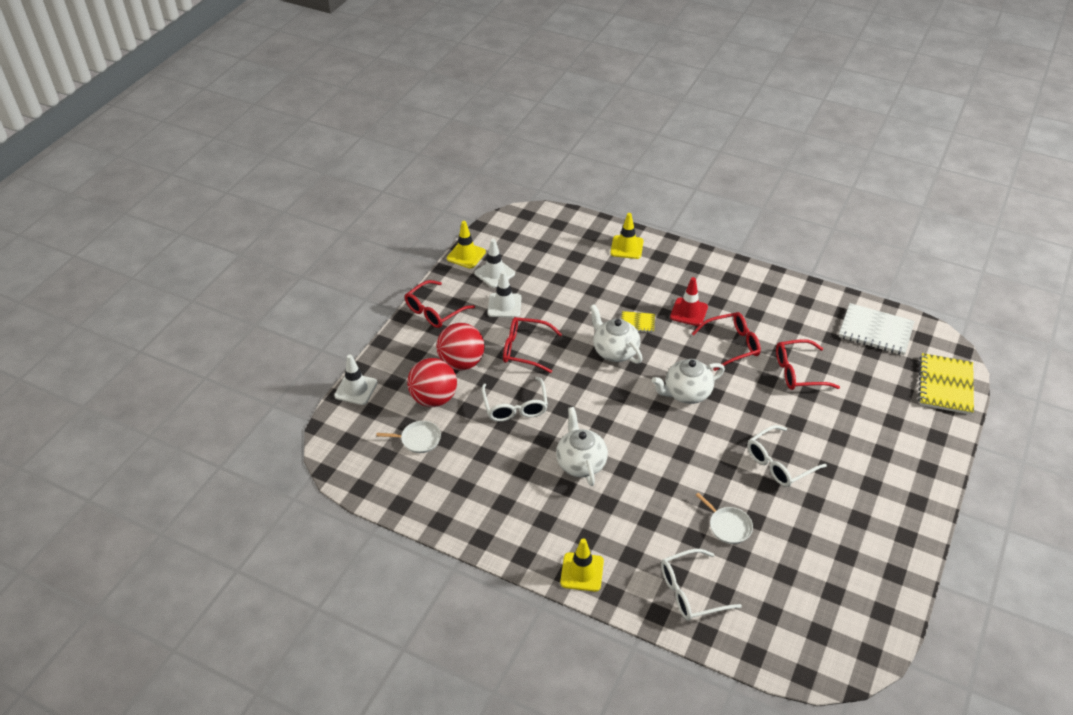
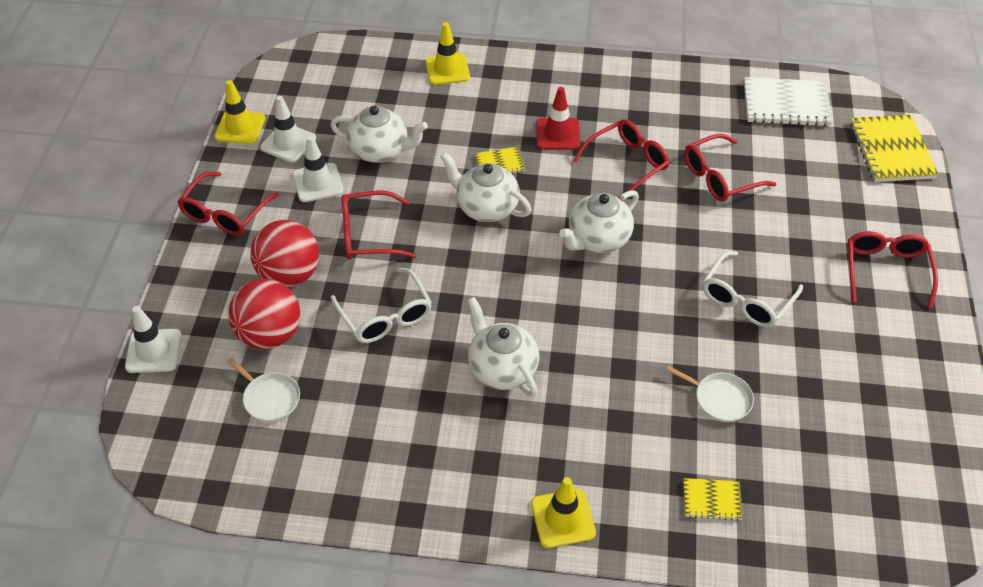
camera: 20 degrees left, 5 degrees up
white pan [376,421,441,453] -> white pan turned 60 degrees clockwise [227,358,300,422]
white glasses [661,549,742,621] -> yellow notebook [683,478,743,521]
none -> white teapot [330,106,428,163]
none -> red glasses [848,231,938,308]

